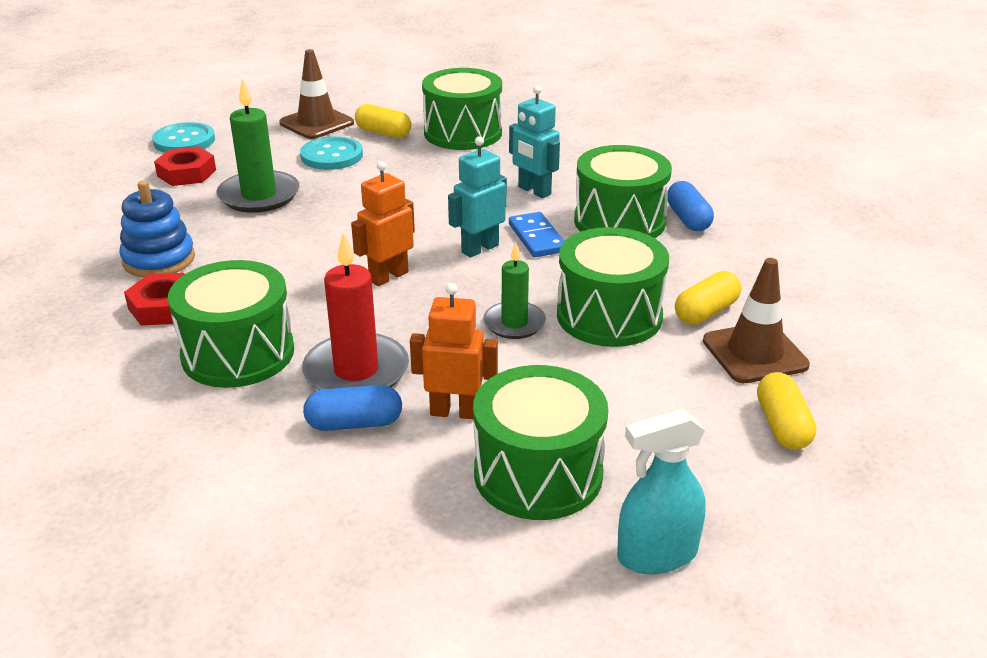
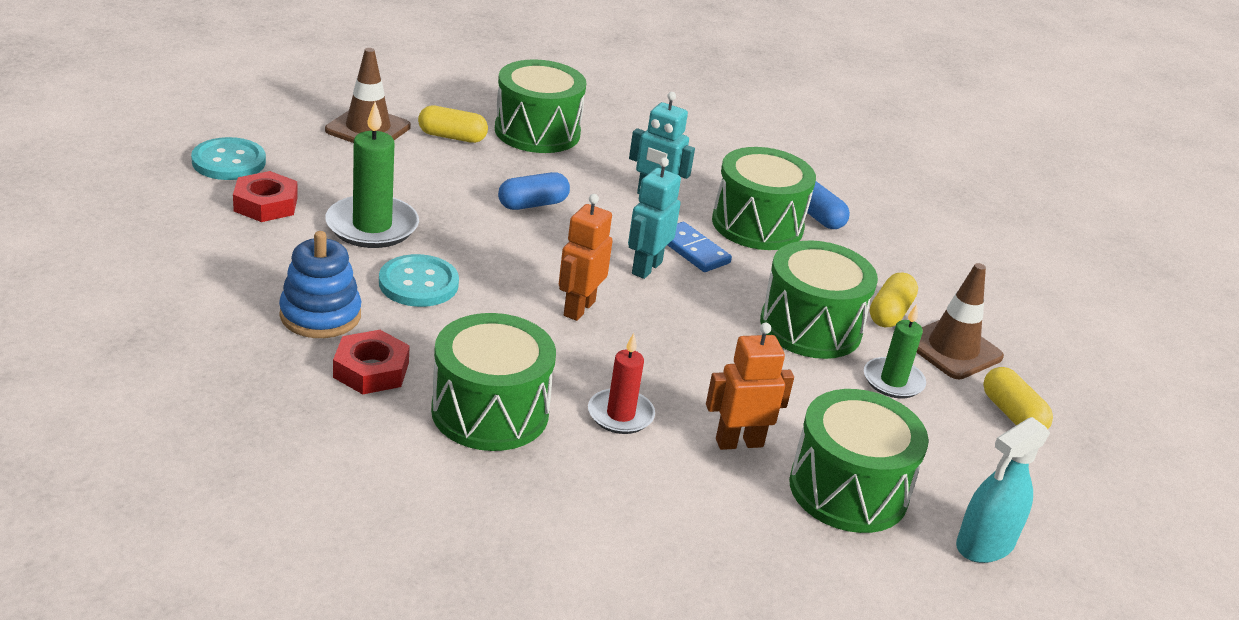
camera: 25 degrees left, 0 degrees up
turquoise button [300,136,363,170] -> turquoise button moved to [379,254,459,307]
red candle [302,231,409,390] -> red candle [588,333,655,434], size x0.63
blue capsule [303,385,402,431] -> blue capsule moved to [498,172,570,210]
green candle [483,242,546,339] -> green candle moved to [864,304,926,399]

